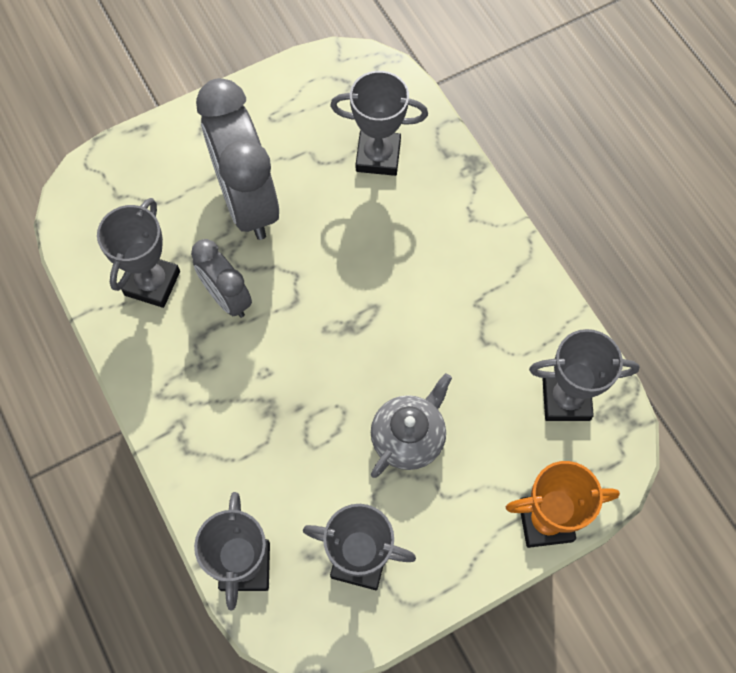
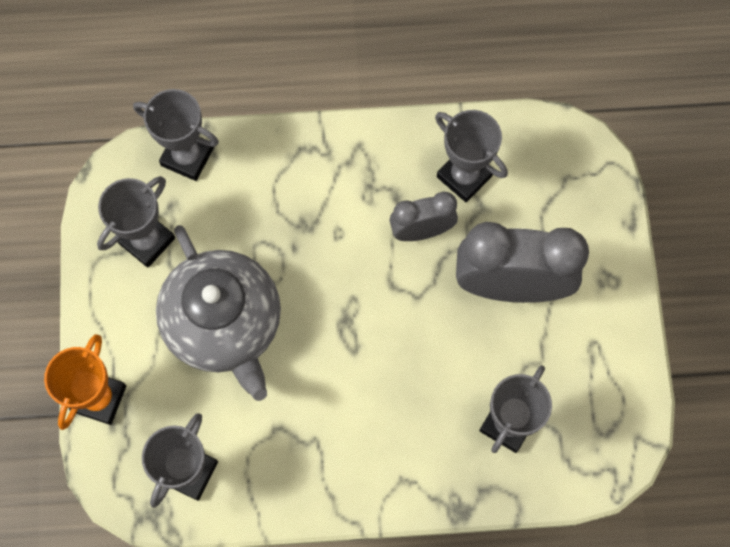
camera: 115 degrees right, 5 degrees up
grey teapot [371,373,452,478] -> grey teapot [156,225,281,401], size x1.79

